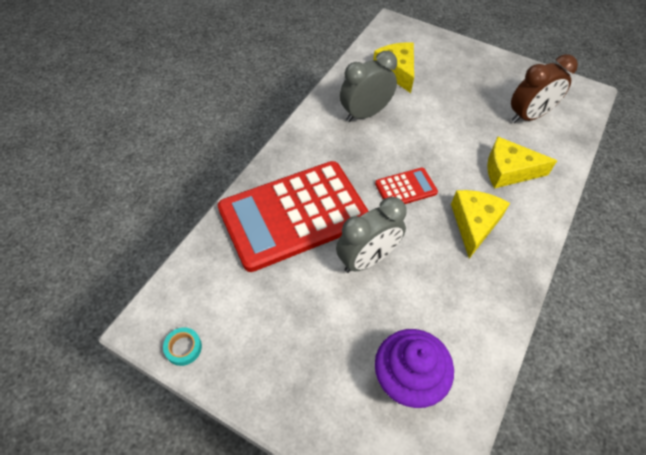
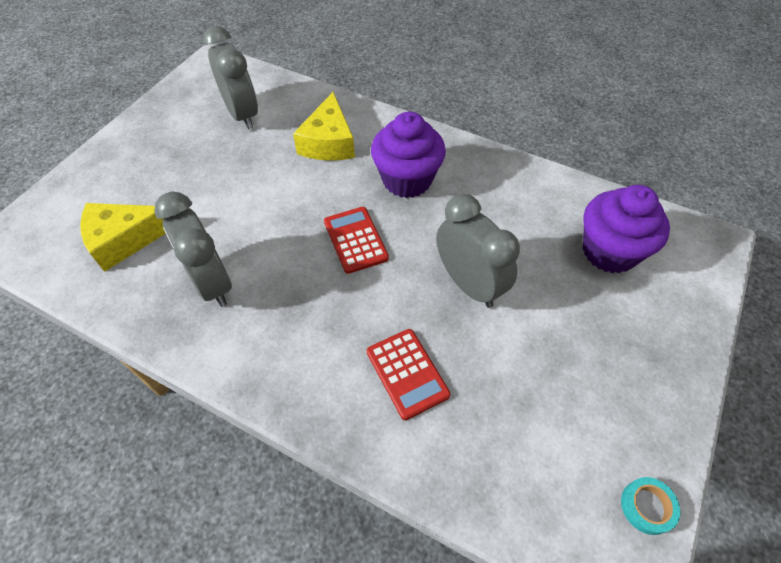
camera: 90 degrees left, 0 degrees up
red calculator [218,161,368,272] -> red calculator [367,329,451,420], size x0.43
yellow cheese [451,190,510,259] -> purple cupcake [371,112,446,198]
brown clock [511,54,578,123] -> grey clock [203,26,258,130]

